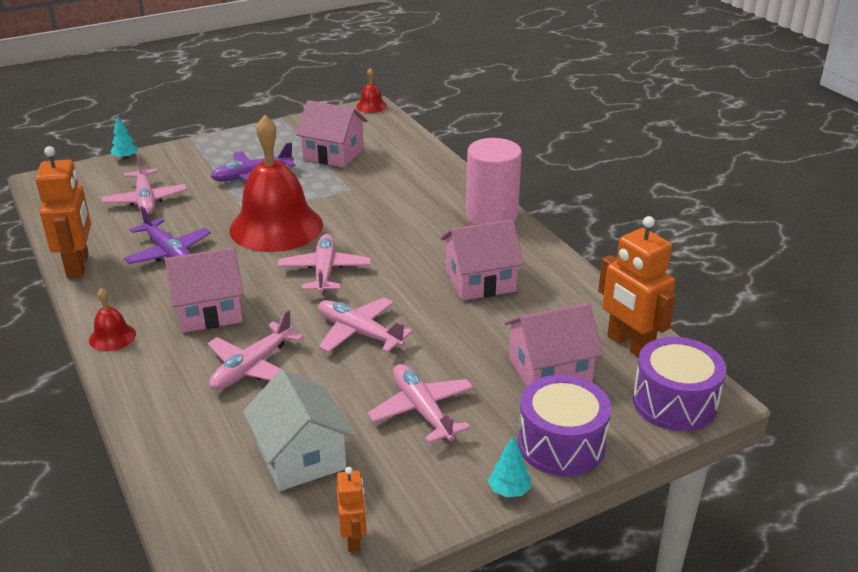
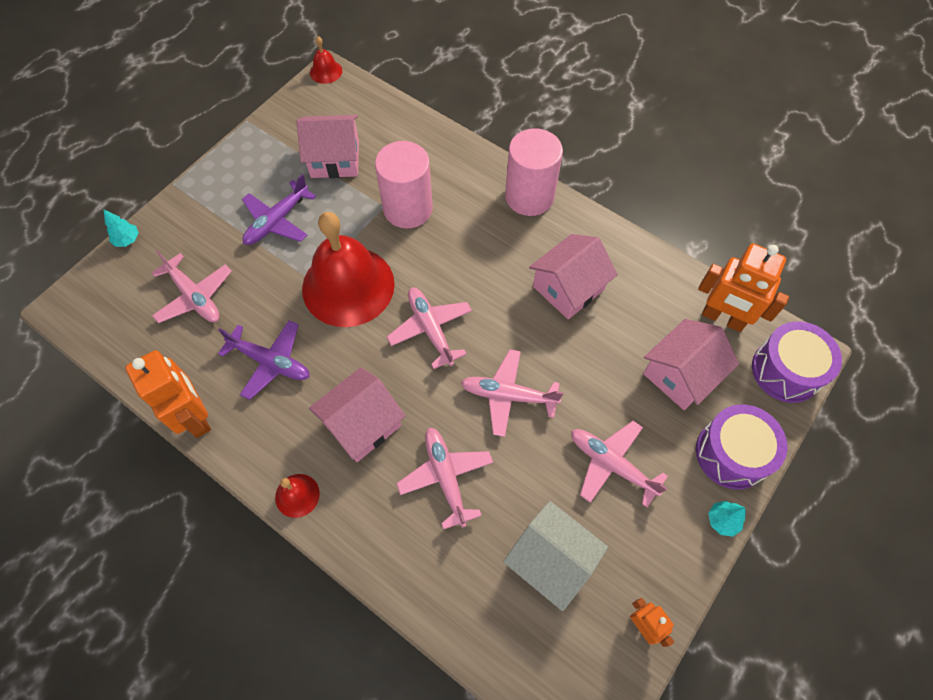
camera: 25 degrees left, 30 degrees up
pink plane [207,309,304,390] -> pink plane turned 150 degrees clockwise [396,427,493,530]
none -> pink cylinder [375,141,433,228]

